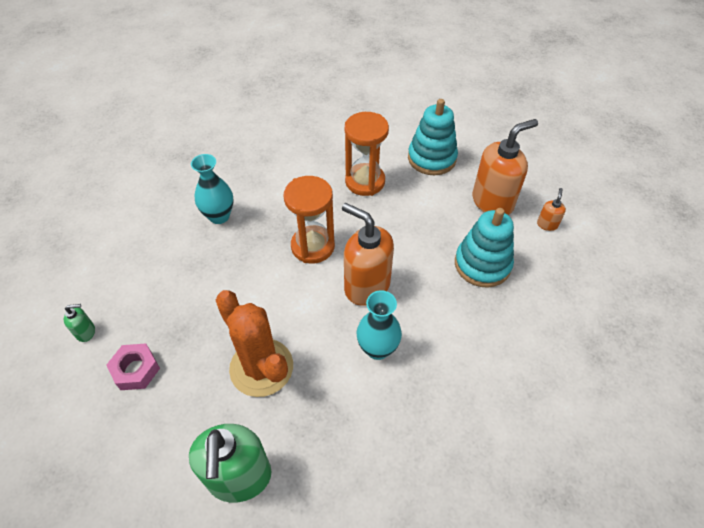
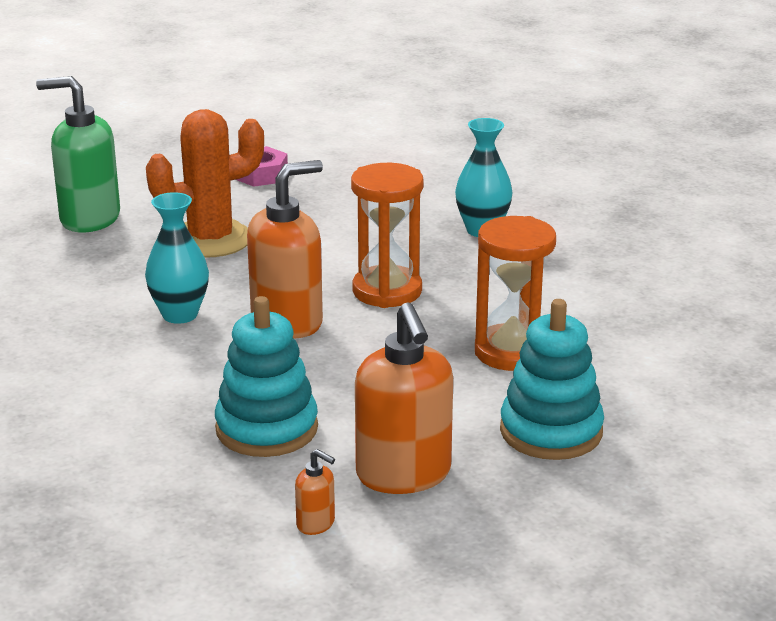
camera: 105 degrees right, 25 degrees down
green soap dispenser [64,304,95,342] -> none

